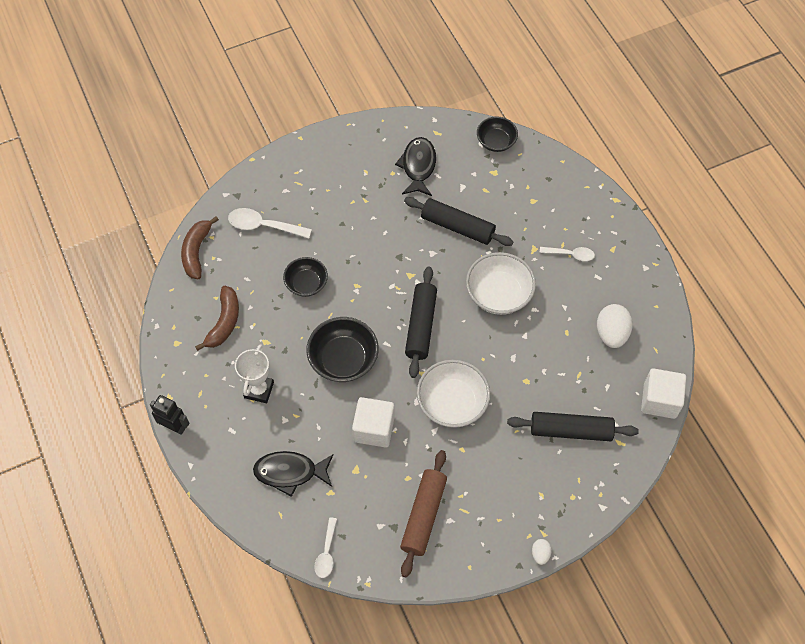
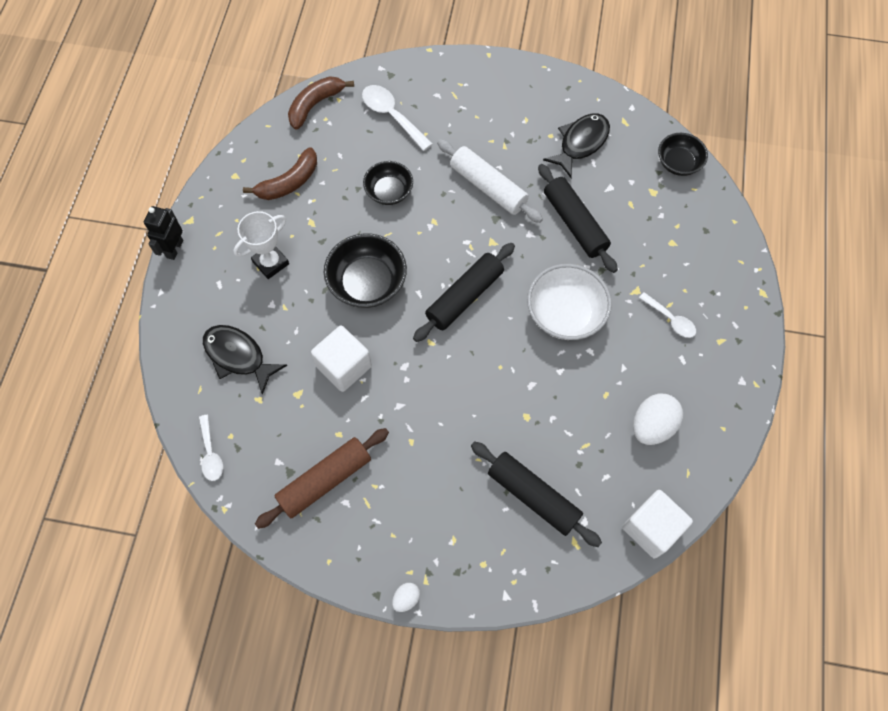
camera: 35 degrees right, 5 degrees up
black robot [150,395,189,435] -> black robot turned 135 degrees counterclockwise [144,206,183,260]
white spoon [314,517,337,578] -> white spoon turned 60 degrees counterclockwise [199,415,223,481]
white bowl [417,360,490,428] -> none
none -> white rolling pin [437,139,543,223]

